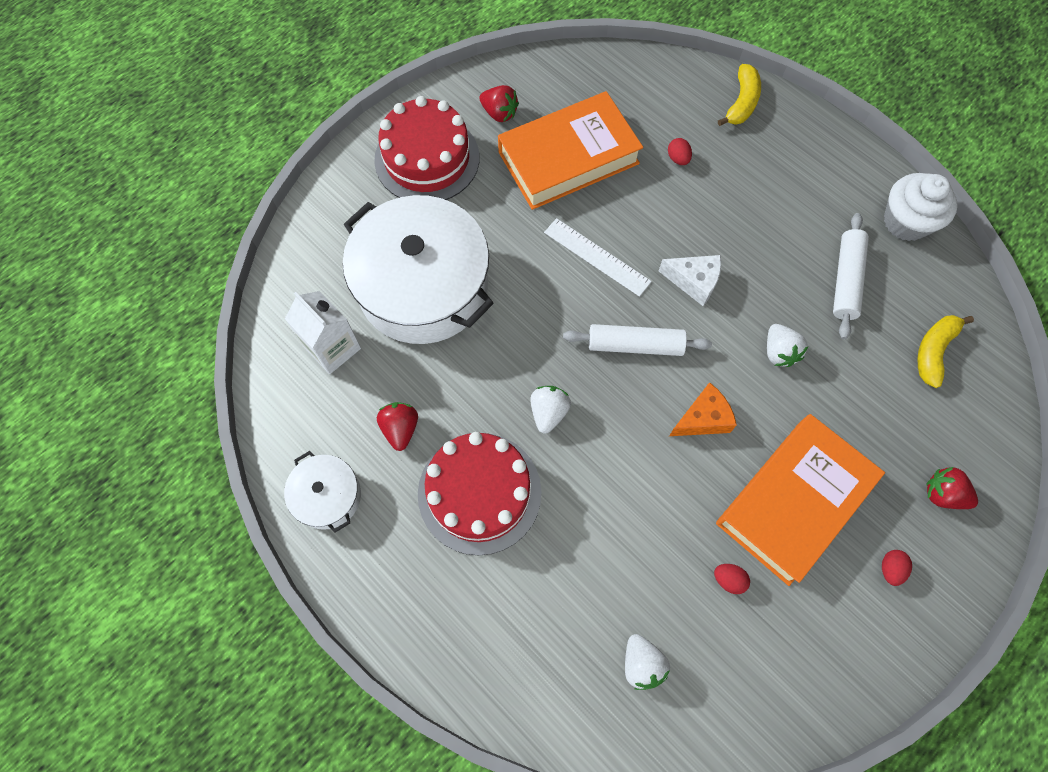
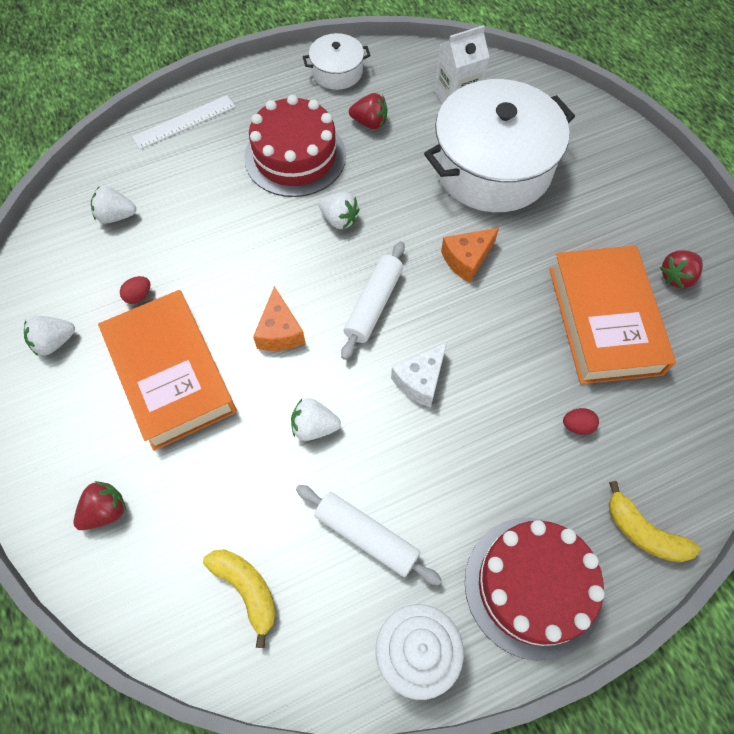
camera: 110 degrees right, 5 degrees down
red cake [374,96,479,200] -> red cake moved to [465,518,605,661]
white ruler [544,218,652,297] -> white ruler moved to [132,95,235,149]
red egg [882,550,912,586] -> none
none -> white strawberry [24,316,75,356]
none -> orange cheese [441,228,499,283]

